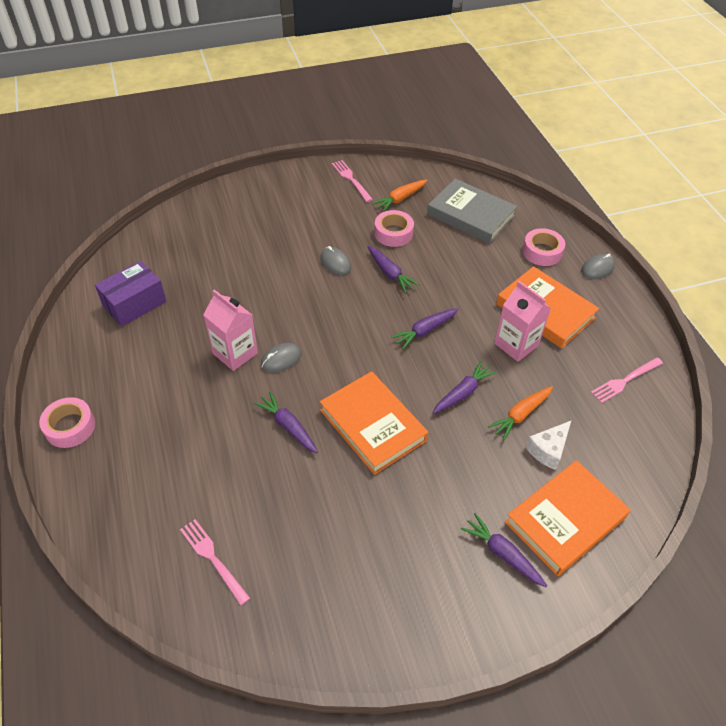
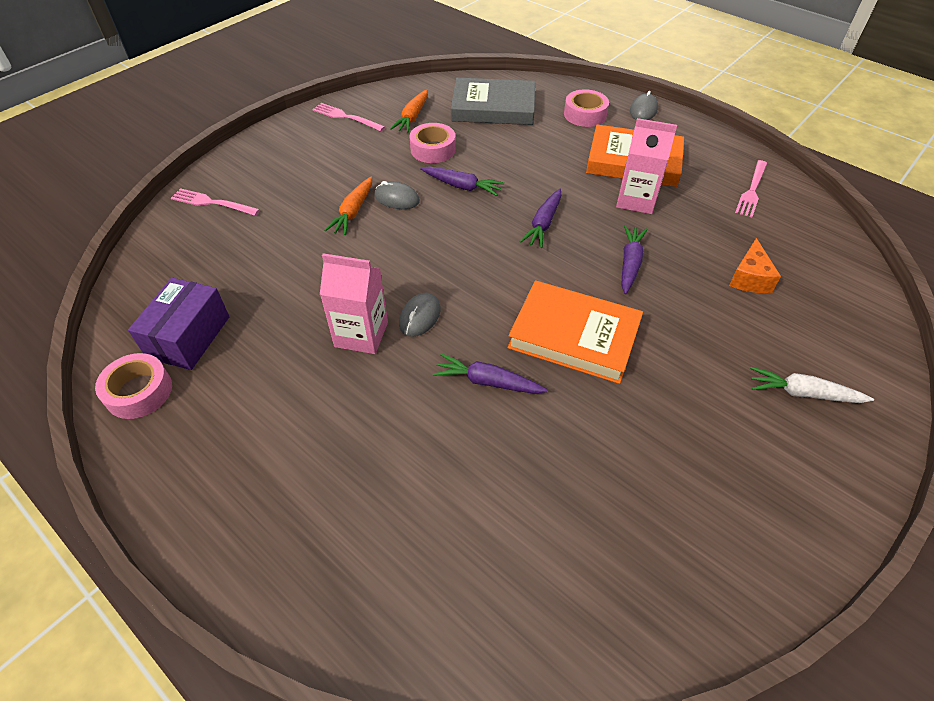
camera: 30 degrees left, 0 degrees up
pink tape [39,397,95,448] -> pink tape moved to [95,353,172,419]
pink fork [180,519,250,605] -> pink fork moved to [171,188,260,216]
purple carrot [461,513,547,587] -> white carrot [750,367,874,403]
orange carrot [488,386,553,440] -> orange carrot moved to [324,176,372,235]
orange book [505,460,631,576] -> none
white cheese [525,420,572,470] -> orange cheese [729,238,781,293]

